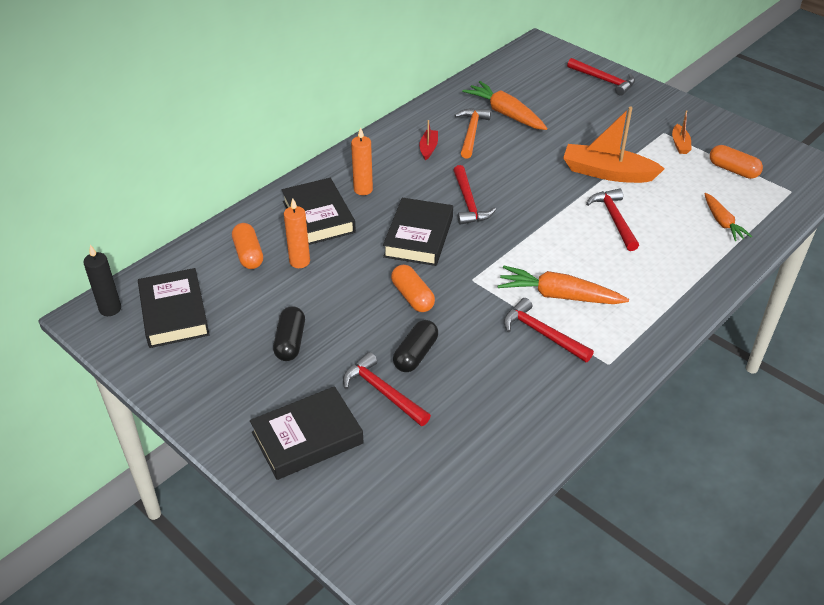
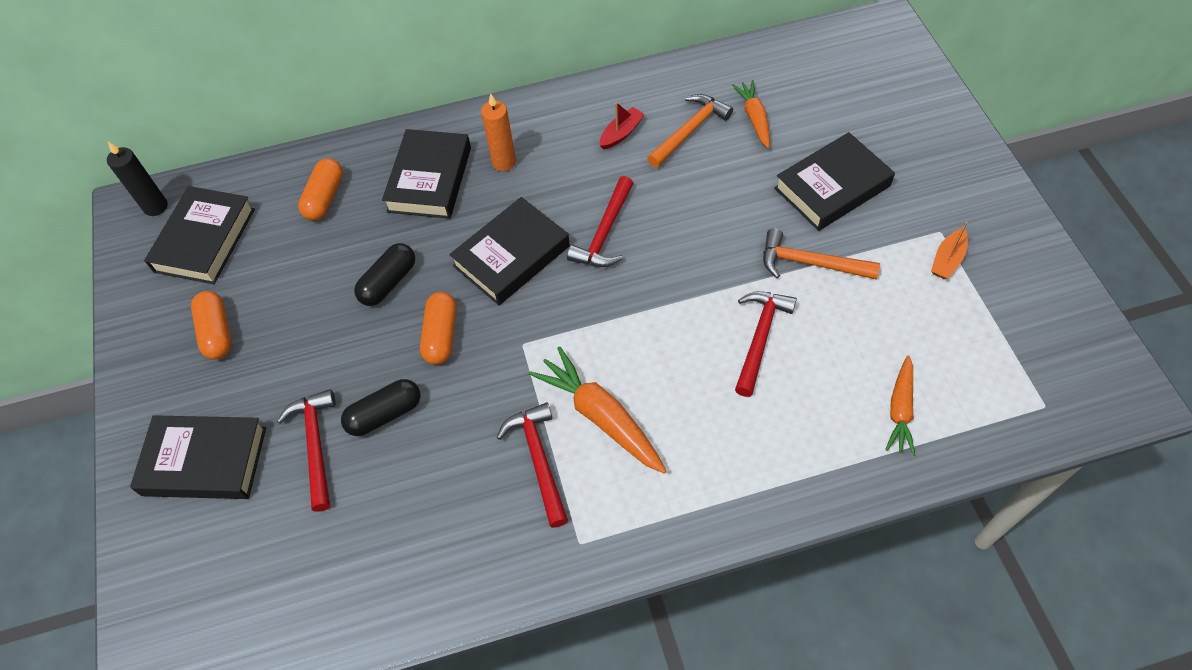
camera: 35 degrees right, 15 degrees up
black capsule [273,306,305,361] -> black capsule moved to [354,243,415,306]
orange candle [284,198,310,268] -> none
orange carrot [462,81,547,130] -> orange carrot [732,80,770,148], size x0.63
orange boat [563,107,665,183] -> orange hammer [763,228,880,279]
red hammer [567,58,635,96] -> none
orange capsule [710,145,763,179] -> orange capsule moved to [191,291,232,360]
none -> black book [775,132,895,231]

